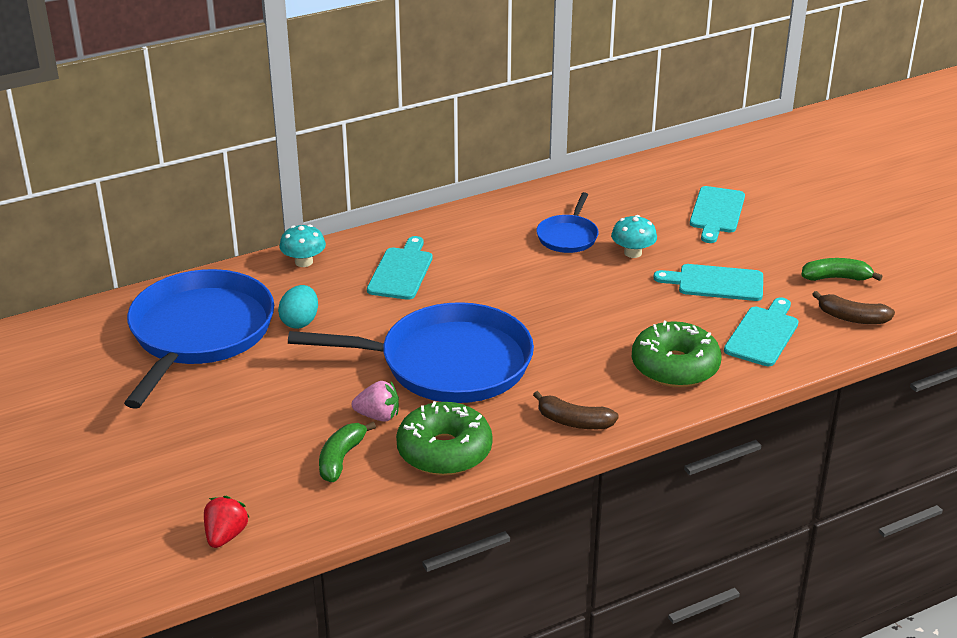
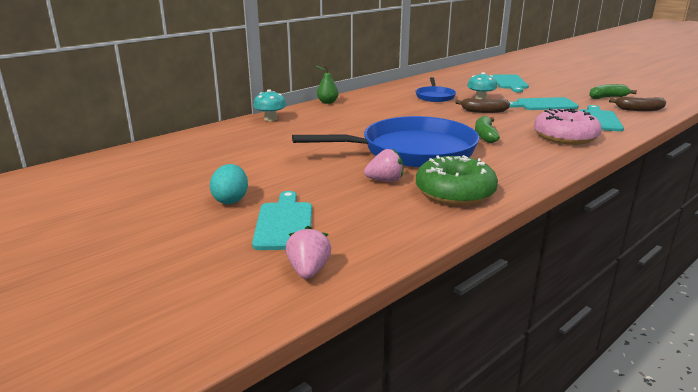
camera: 15 degrees left, 10 degrees down
blue pan [124,269,274,409] -> none
red strawberry [204,496,250,548] -> pink strawberry [286,226,331,279]
turquoise egg [278,285,318,329] -> turquoise egg moved to [210,164,248,204]
green banana [319,422,376,482] -> green banana moved to [475,116,500,143]
turquoise cutting board [367,236,433,300] -> turquoise cutting board moved to [252,191,312,250]
brown banana [533,391,619,429] -> brown banana moved to [455,98,510,113]
green donut [632,321,721,388] -> pink donut [534,108,602,145]
none -> green pear [316,66,339,104]

